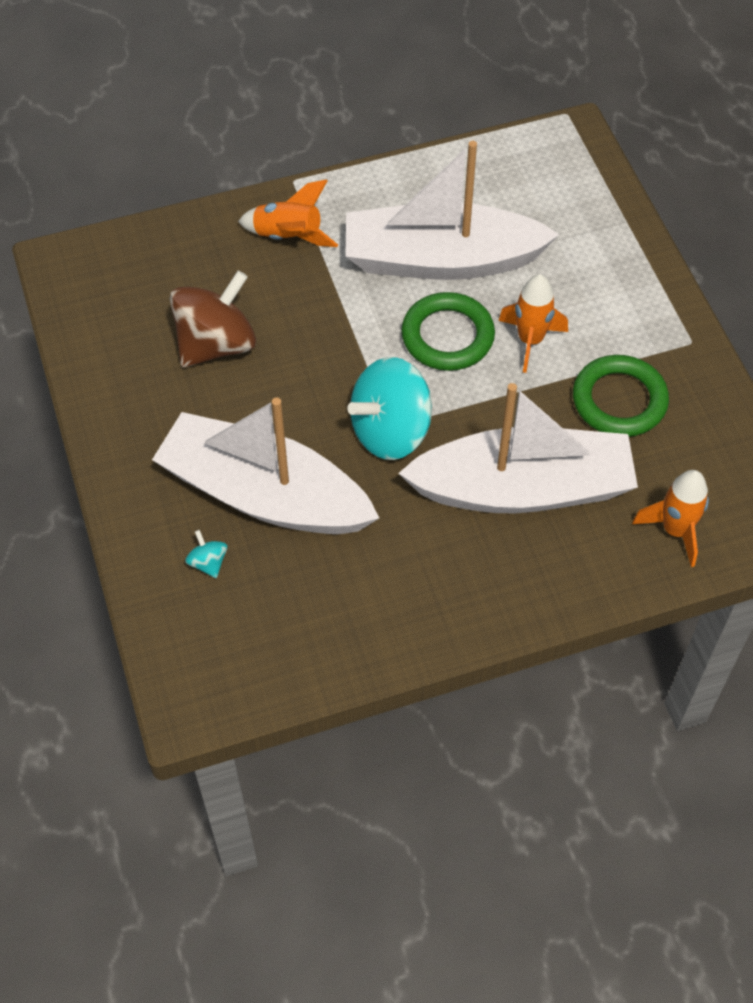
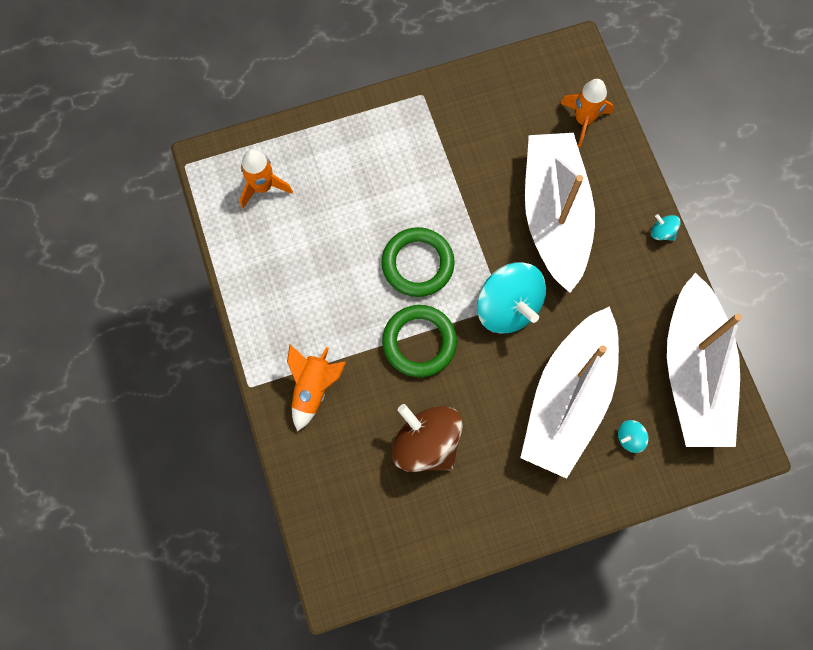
camera: 90 degrees left, 15 degrees up
white boat [345,141,560,280] -> white boat moved to [667,272,742,447]
orange rocket [498,274,568,373] -> orange rocket moved to [240,149,293,209]
green ring [573,355,669,437] -> green ring moved to [382,305,457,377]
none -> turquoise spinning top [651,214,681,241]

